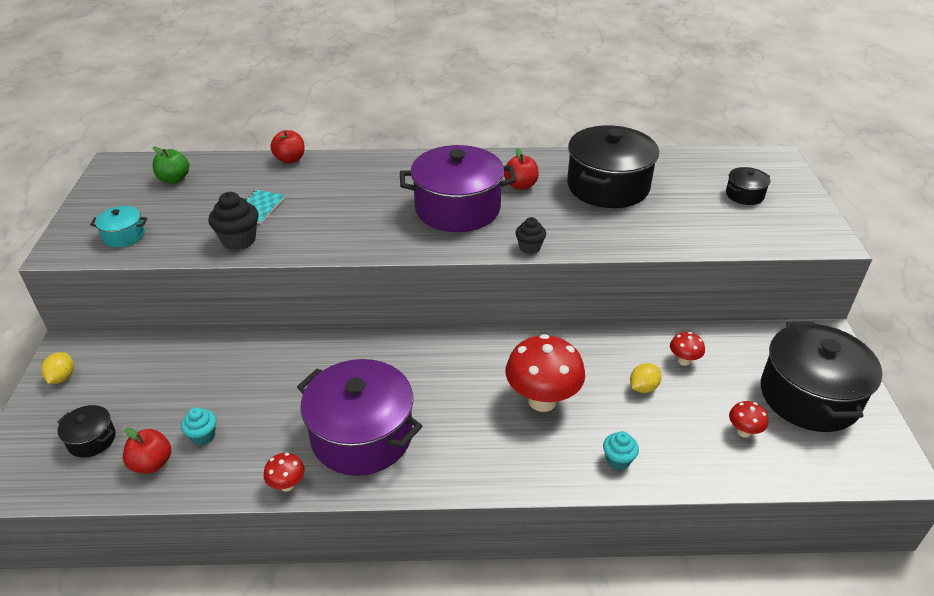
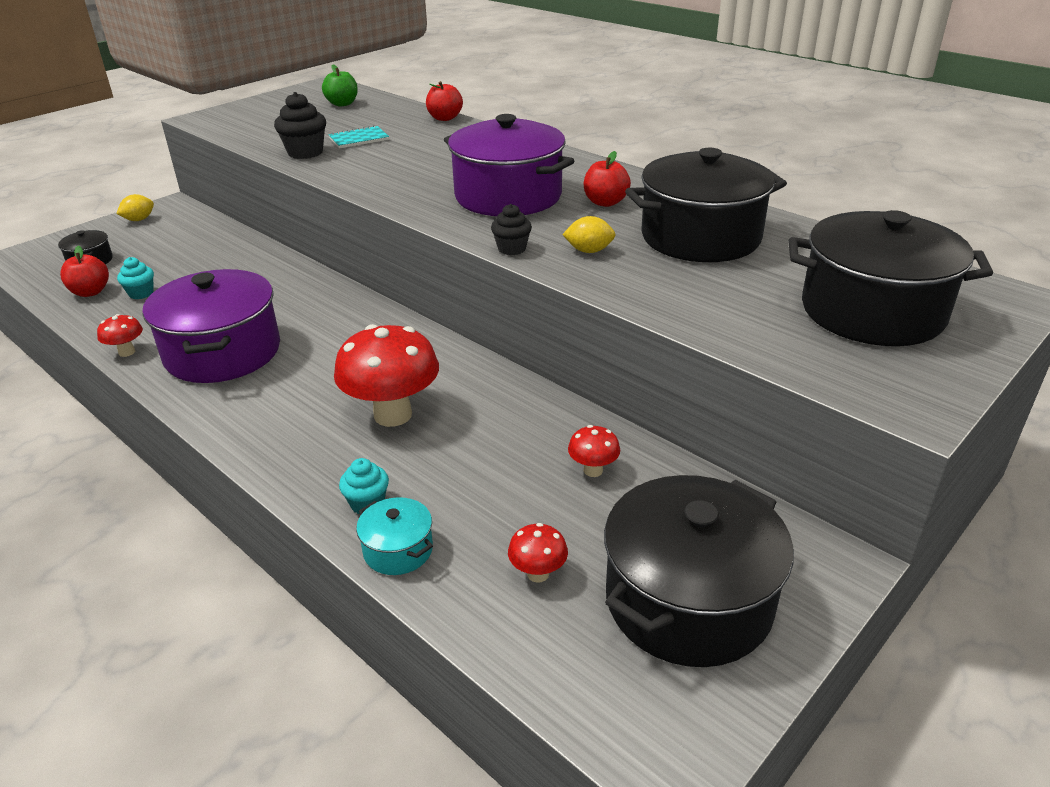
camera: 45 degrees right, 5 degrees down
turquoise pot [90,206,147,247] -> turquoise pot moved to [356,497,433,575]
yellow lemon [630,363,662,393] -> yellow lemon moved to [562,216,616,253]
black pot [726,167,770,205] -> black pot [789,210,993,346], size x2.22

